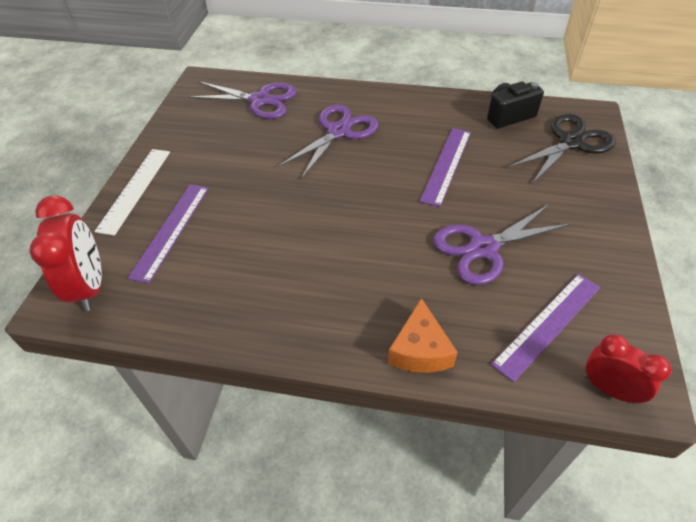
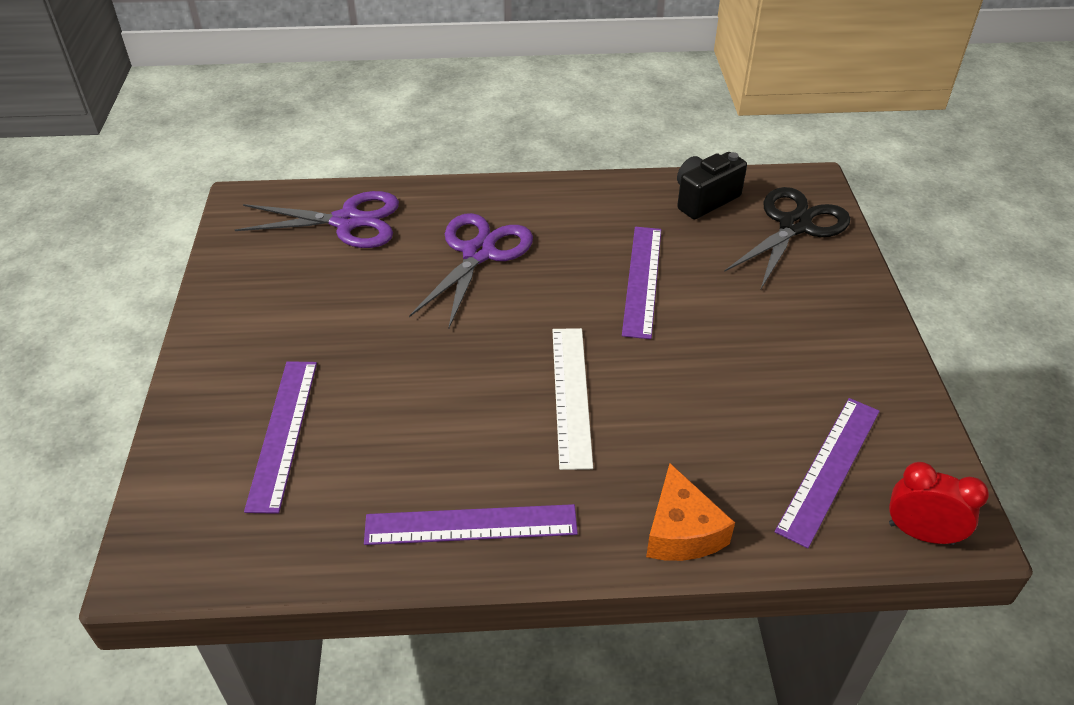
camera: 15 degrees left, 5 degrees down
red clock [30,195,102,311] -> none
white ruler [94,149,170,236] -> white ruler moved to [552,328,593,470]
purple scissors [433,204,572,285] -> none
none -> purple ruler [364,504,578,545]

